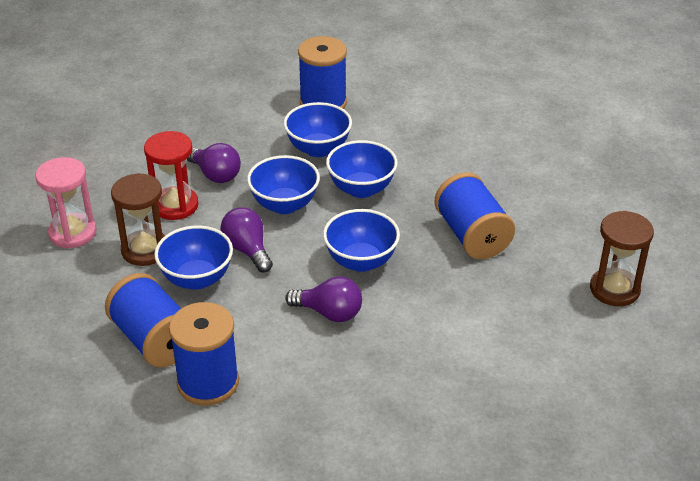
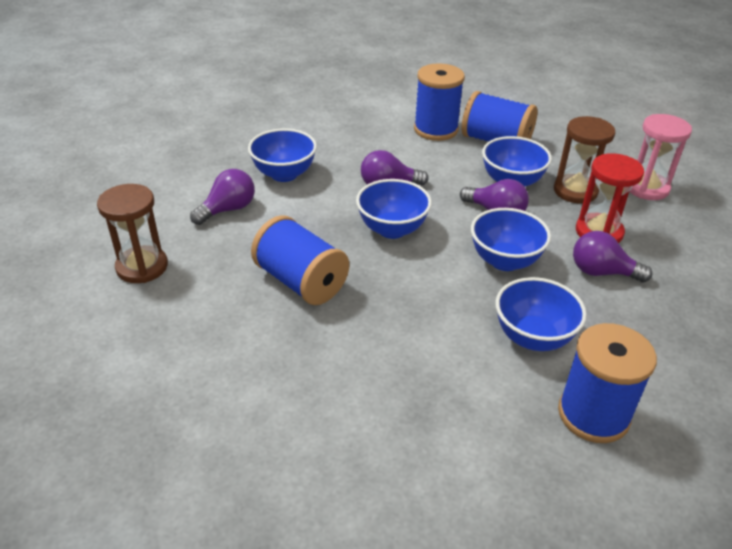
camera: 155 degrees right, 0 degrees up
blue bowl [326,140,398,198] -> blue bowl moved to [248,128,317,182]
none -> purple light bulb [190,169,255,225]

